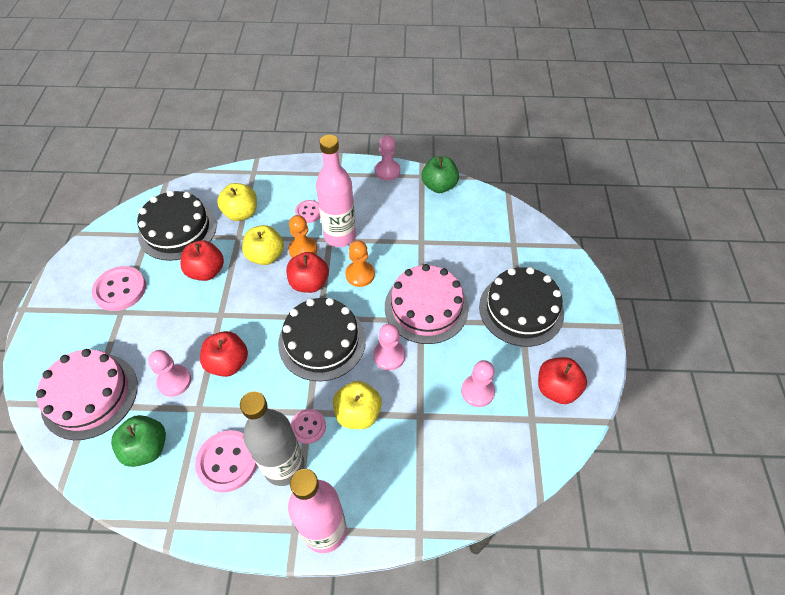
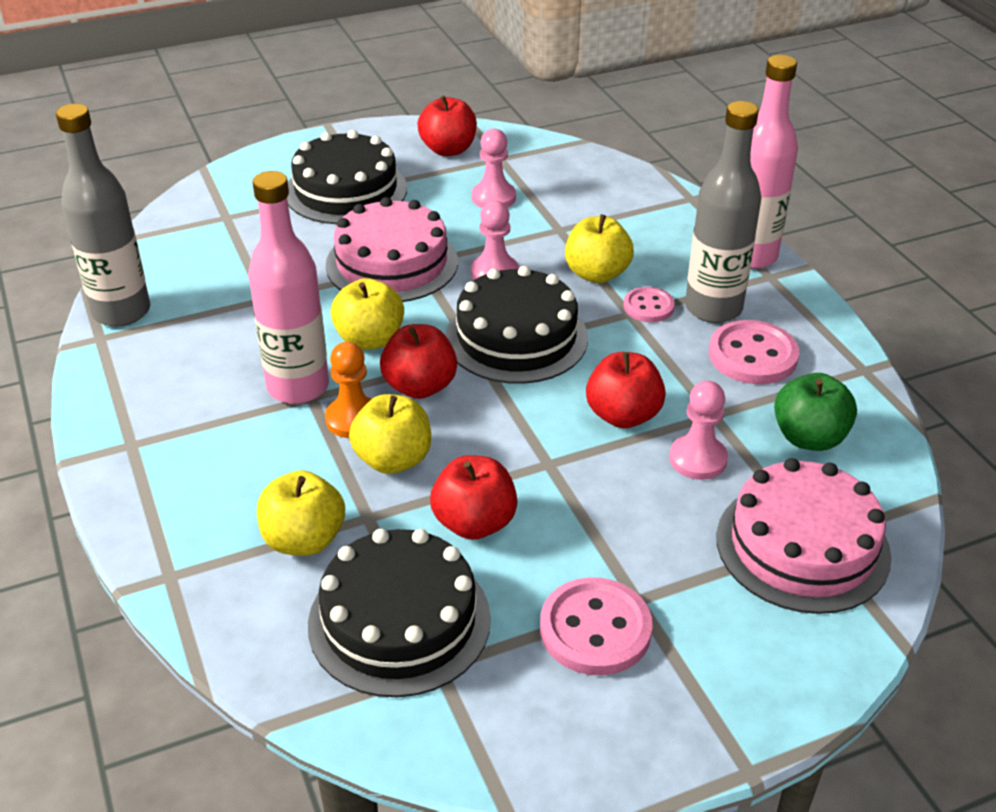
camera: 115 degrees left, 15 degrees down
pink button [295,200,320,223] -> none
orange pawn [345,240,375,287] -> yellow apple [331,278,404,350]
pink pawn [375,135,400,181] -> none
green apple [421,156,459,193] -> grey bottle [56,104,150,327]

